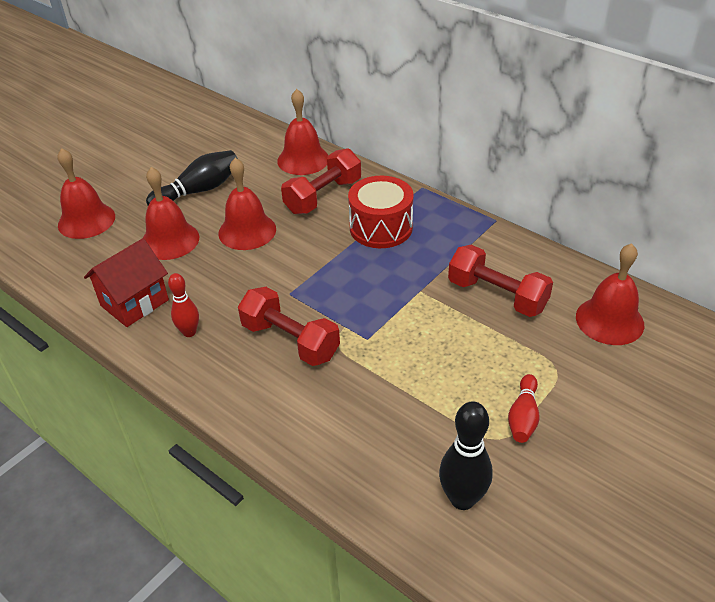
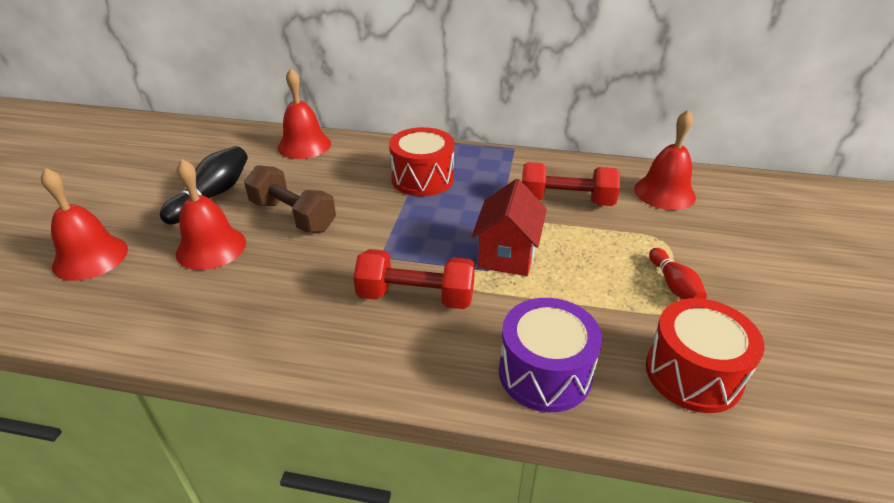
camera: 30 degrees left, 5 degrees down
red house [84,238,169,327] -> red house moved to [472,179,547,276]
red bowling pin [168,273,199,337] -> none
red bell [218,158,276,250] -> brown dumbbell [244,165,336,233]
red dumbbell [281,148,361,214] -> none
black bowling pin [439,401,493,510] -> red drum [646,298,764,413]
none -> purple drum [499,298,602,412]

